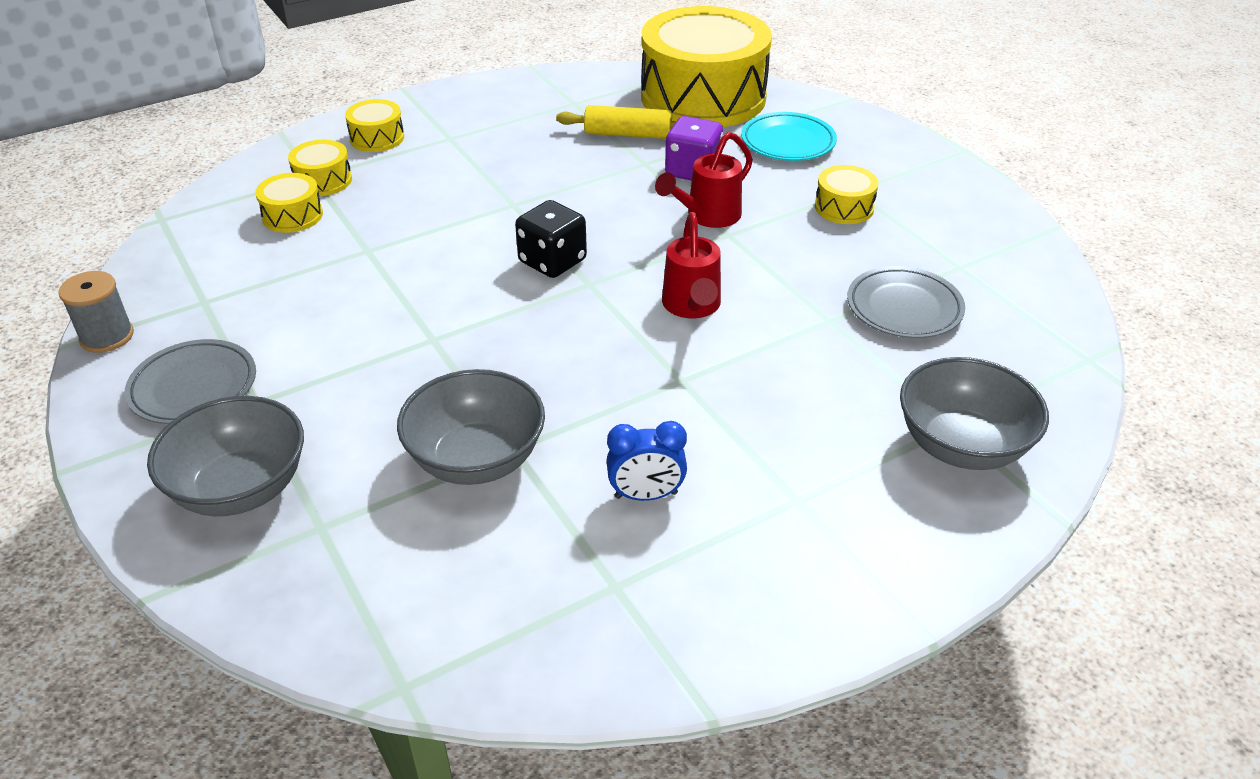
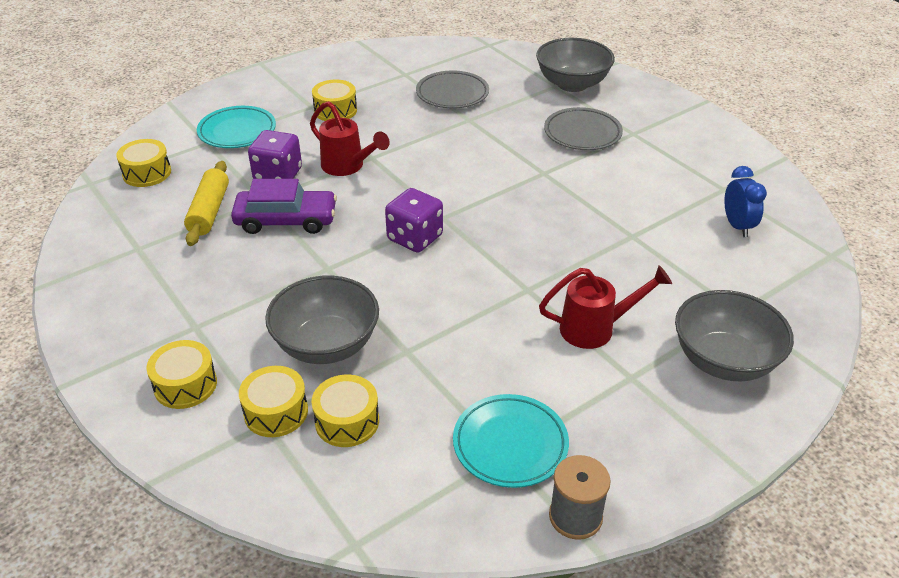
camera: 95 degrees left, 0 degrees up
grey plate [125,339,256,424] -> grey plate moved to [544,107,623,150]
grey bowl [397,369,545,485] -> grey bowl moved to [265,276,379,364]
black dice [515,200,587,278] -> purple dice [385,188,443,253]
blue clock [606,421,687,501] -> blue clock moved to [724,166,767,237]
yellow drum [641,6,772,127] -> yellow drum [116,139,171,187], size x0.41
red watering can [662,212,721,319] -> red watering can moved to [539,265,672,349]
none -> purple car [231,179,337,234]
none -> turquoise plate [453,394,569,488]

